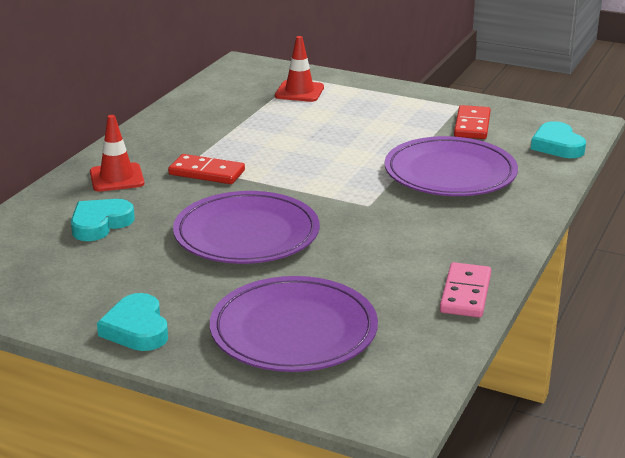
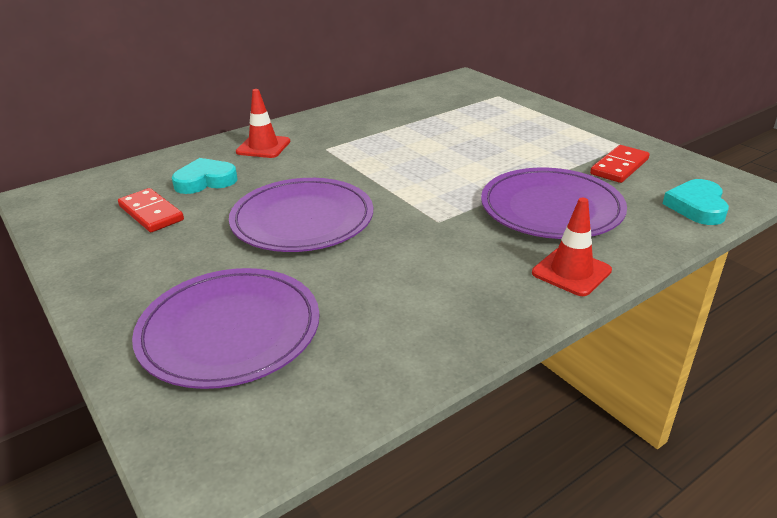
camera: 30 degrees right, 5 degrees up
turquoise heart [97,293,168,351] -> none
red domino [168,154,245,184] -> red domino moved to [118,188,184,232]
red traffic cone [275,36,324,102] -> red traffic cone moved to [532,198,612,296]
pink domino [440,262,491,318] -> none

